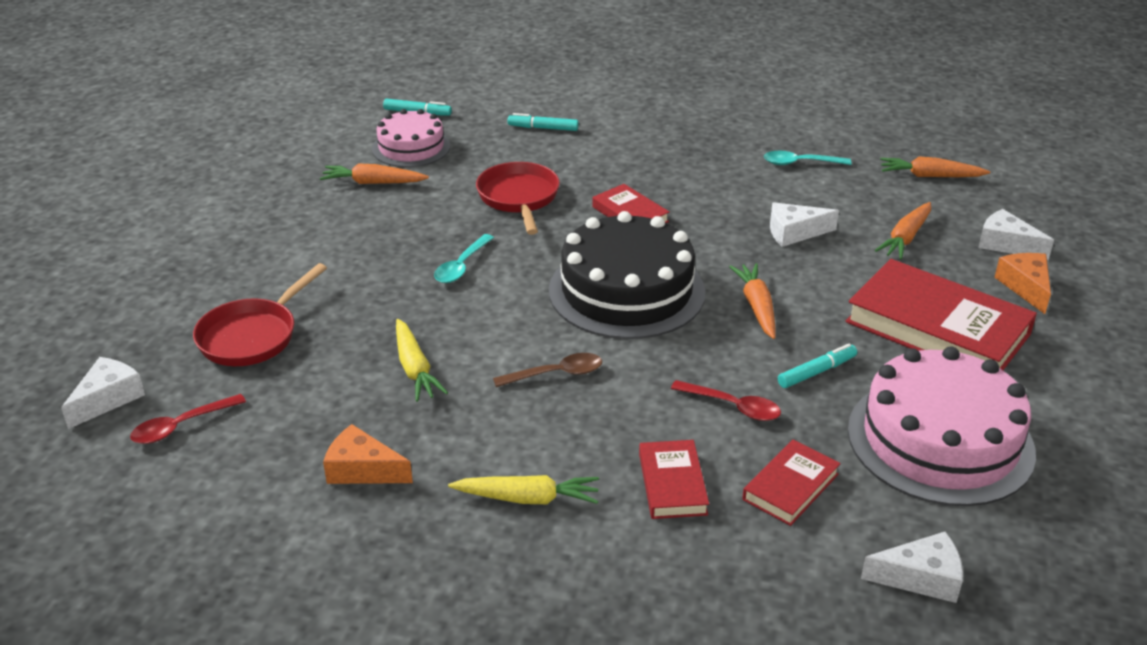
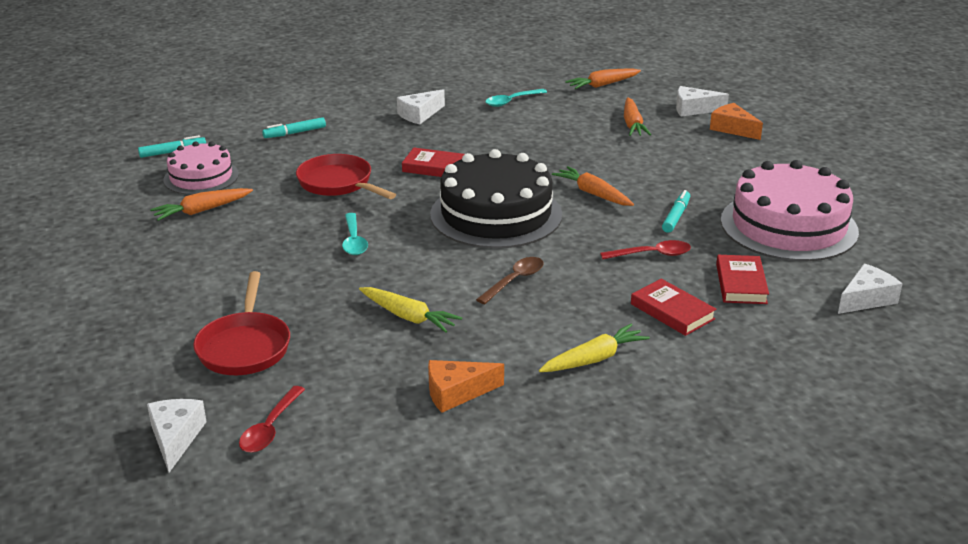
camera: 35 degrees left, 5 degrees down
white cheese [770,202,839,247] -> white cheese moved to [397,89,445,124]
red book [845,259,1037,370] -> none

